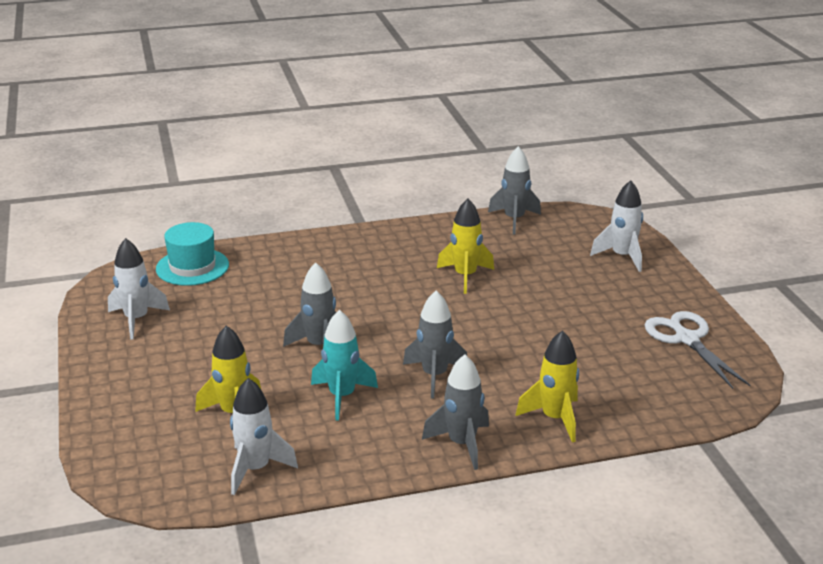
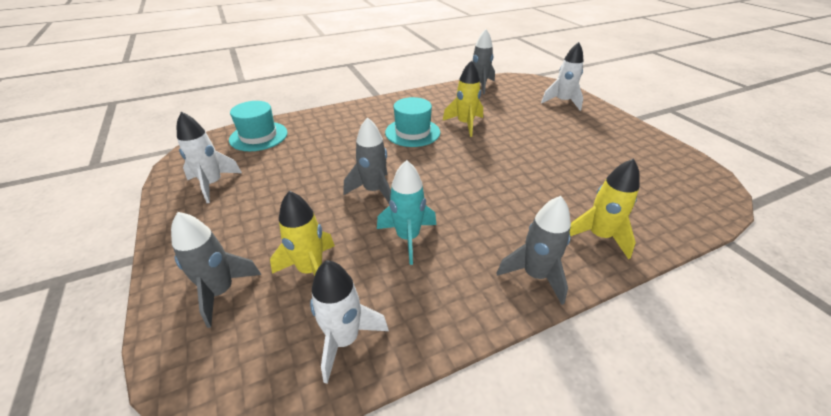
camera: 10 degrees left, 10 degrees up
grey rocket [403,291,467,399] -> grey rocket moved to [171,212,261,328]
white scissors [645,311,751,389] -> none
none -> turquoise hat [385,97,440,147]

